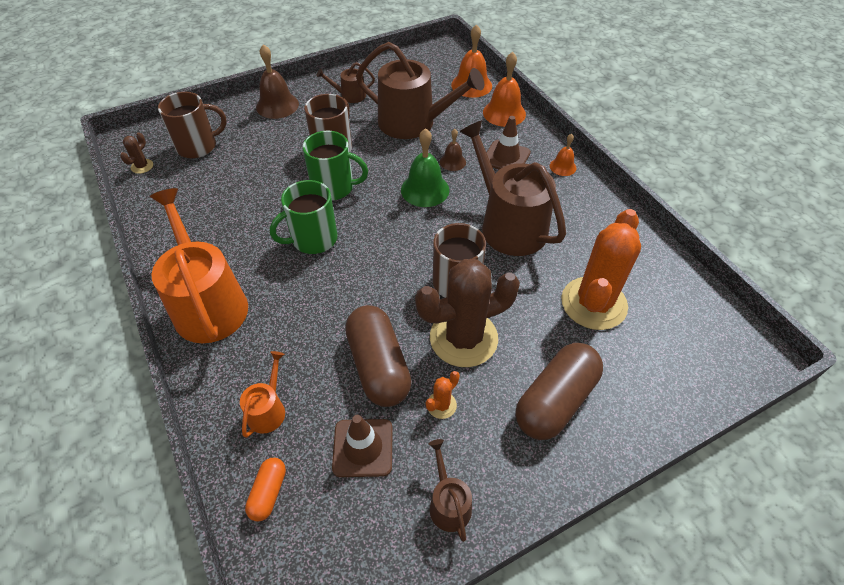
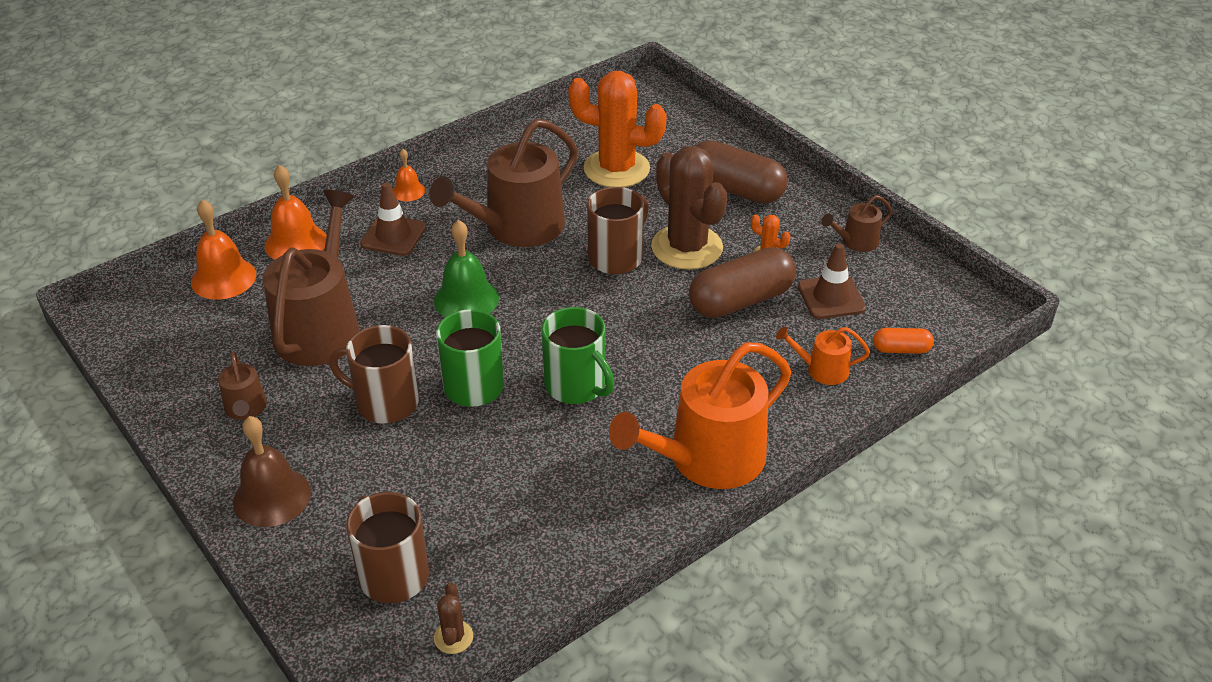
camera: 100 degrees left, 10 degrees down
brown cactus [120,132,153,174] -> brown cactus turned 75 degrees clockwise [434,582,473,654]
brown bell [440,129,466,171] -> none

